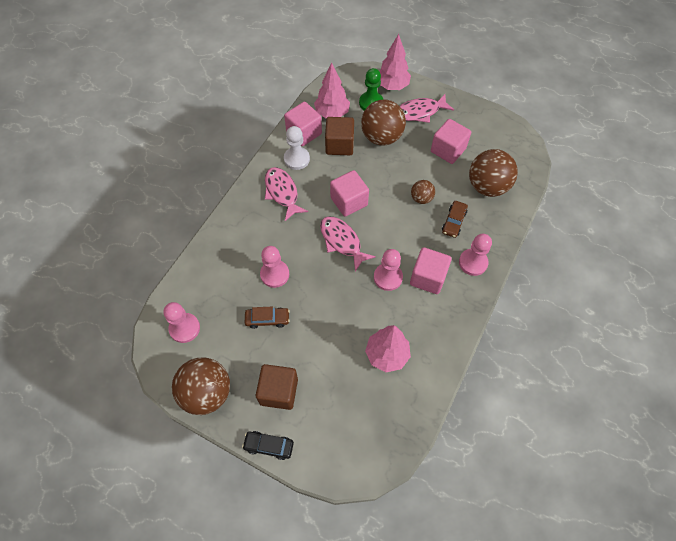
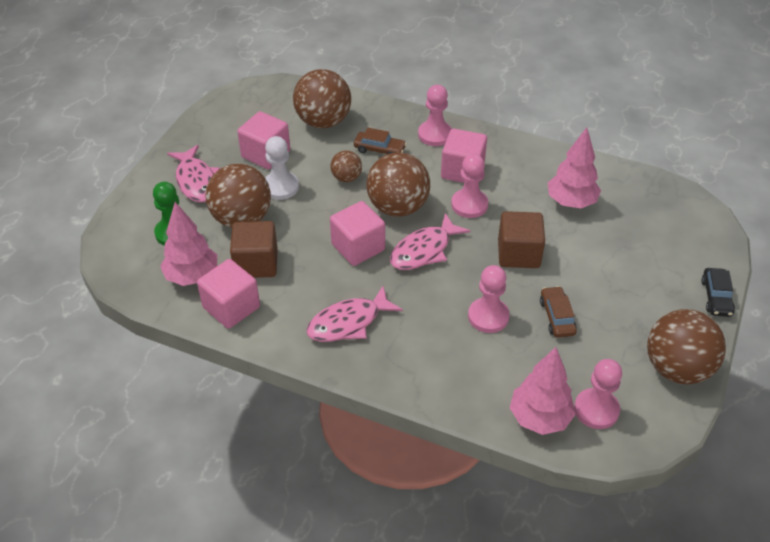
camera: 95 degrees left, 15 degrees down
brown cube [256,364,298,410] -> brown cube moved to [498,211,545,268]
white pawn [284,126,310,170] -> white pawn moved to [265,136,299,200]
pink tree [379,34,411,90] -> pink tree moved to [510,347,576,435]
none -> brown ball [366,152,430,217]

